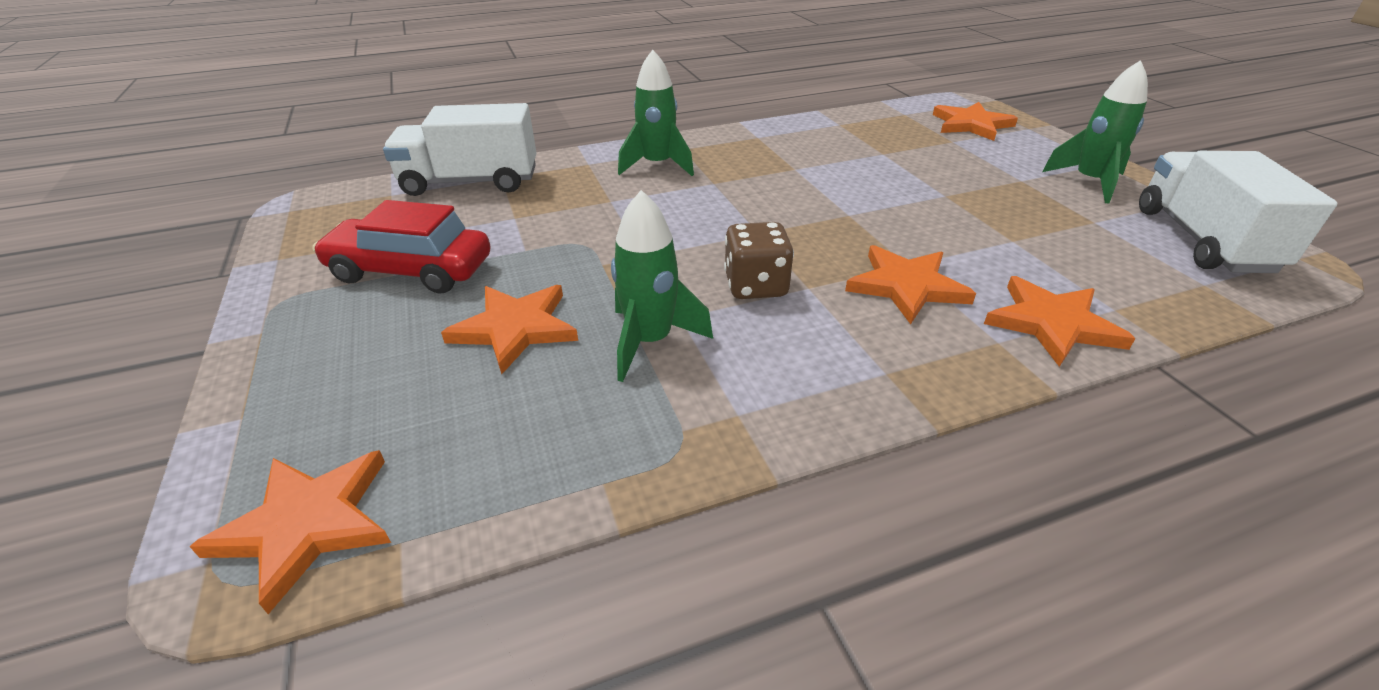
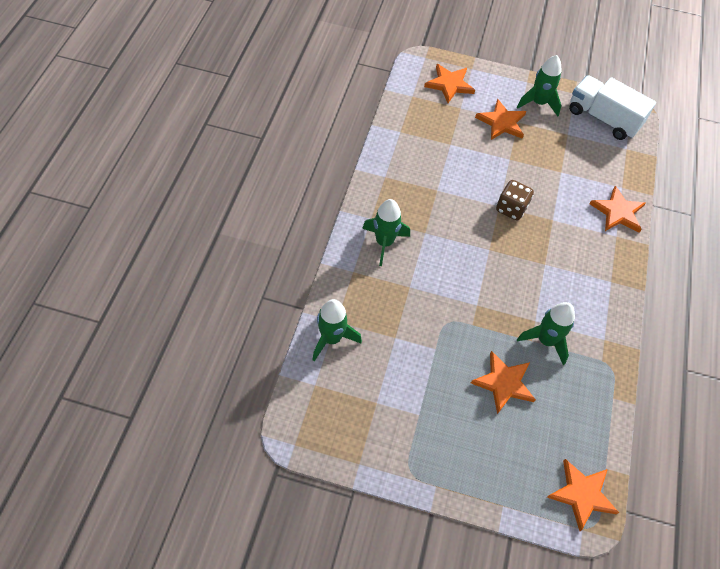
camera: 60 degrees left, 20 degrees up
red car [313,200,490,294] -> none
white truck [383,103,536,196] -> green rocket [312,299,362,362]
brown dice [724,222,794,299] -> brown dice moved to [496,180,534,220]
orange star [845,245,976,324] -> orange star moved to [475,99,526,140]

